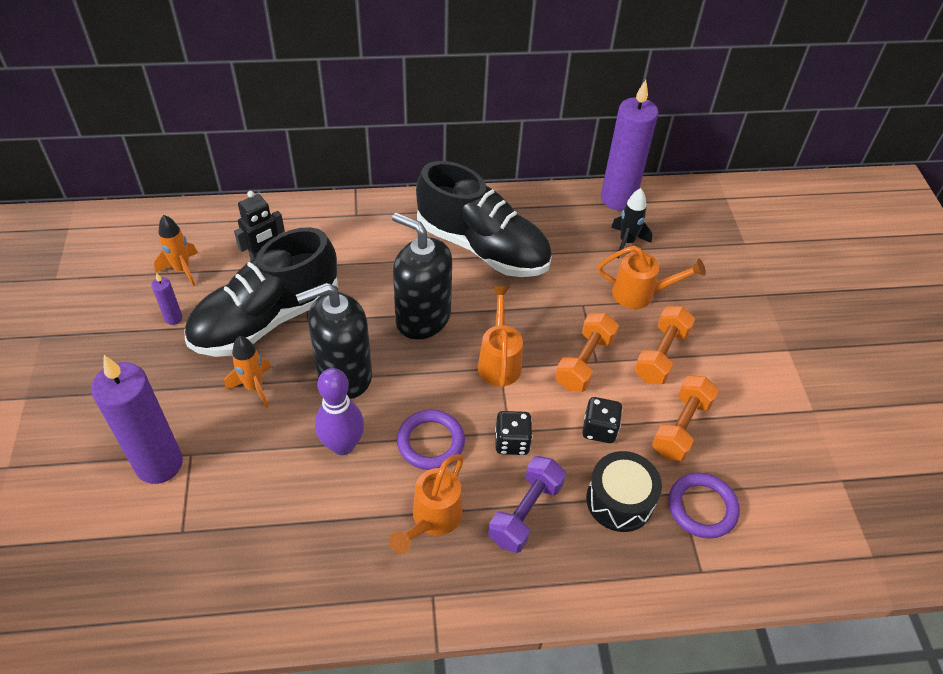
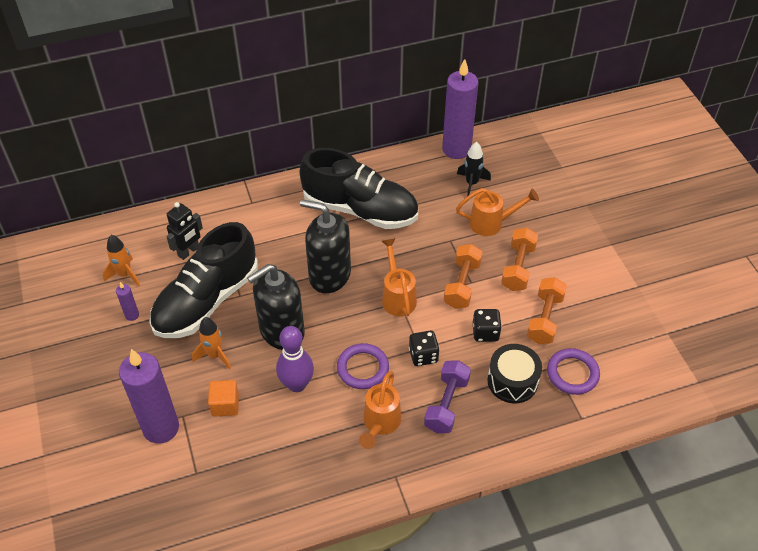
camera: 10 degrees left, 0 degrees up
none -> orange cube [208,380,239,417]

